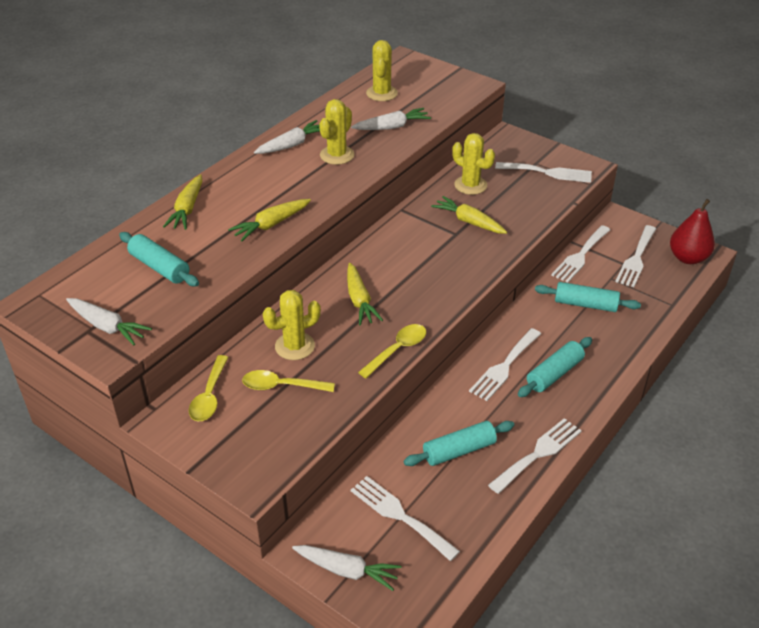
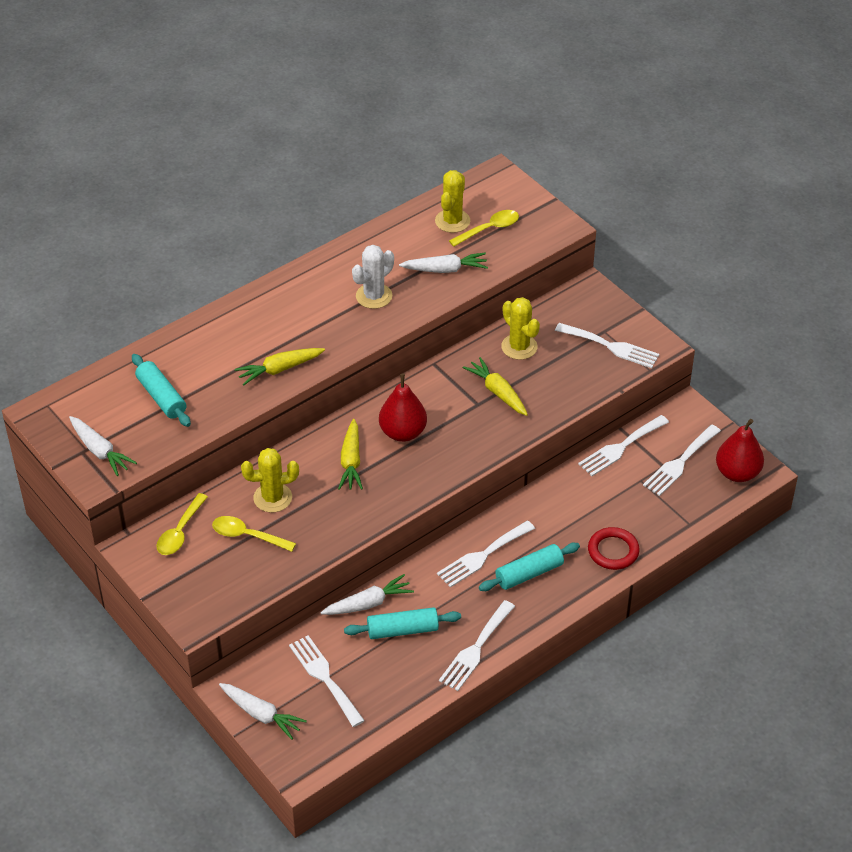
camera: 15 degrees right, 5 degrees up
yellow carrot [163,174,202,230] -> none
white carrot [254,120,320,154] -> white carrot moved to [320,574,414,615]
yellow cactus [319,99,354,165] -> white cactus [352,245,394,309]
yellow spoon [358,324,426,378] -> yellow spoon moved to [449,210,519,247]
white fork [488,418,582,494] -> white fork turned 150 degrees clockwise [439,600,515,691]
turquoise rolling pin [535,282,641,312] -> none
none -> red pear [379,374,427,442]
none -> red ring [588,527,640,570]

